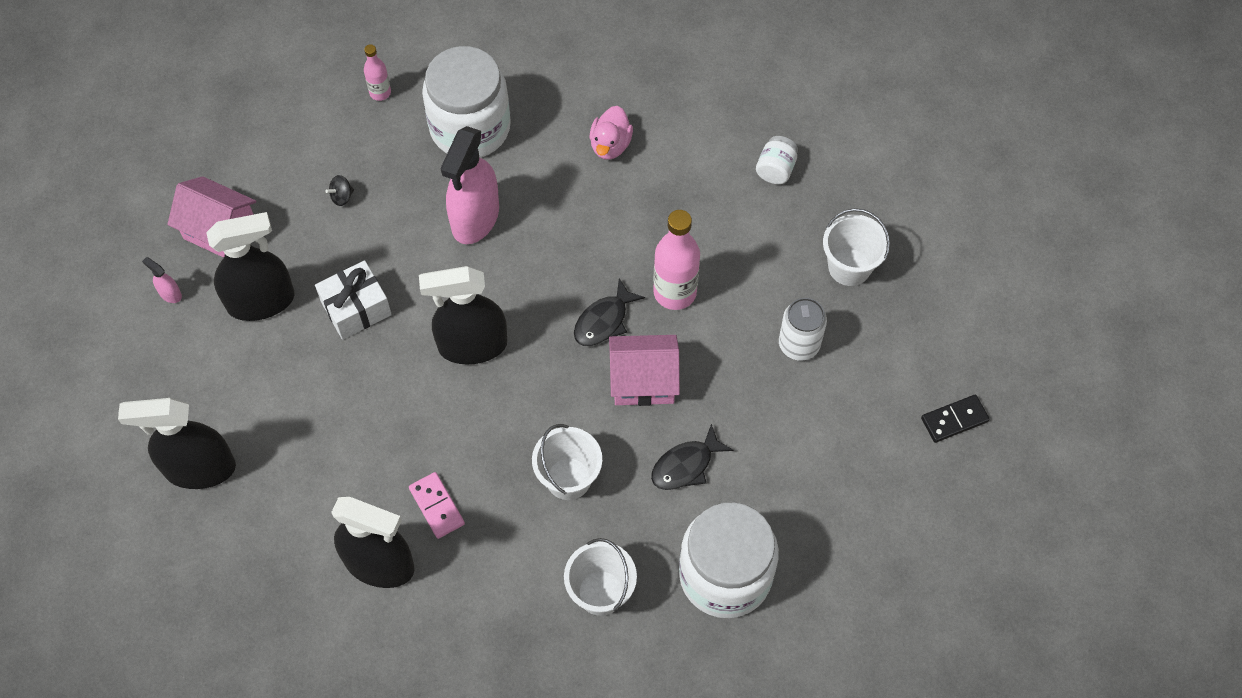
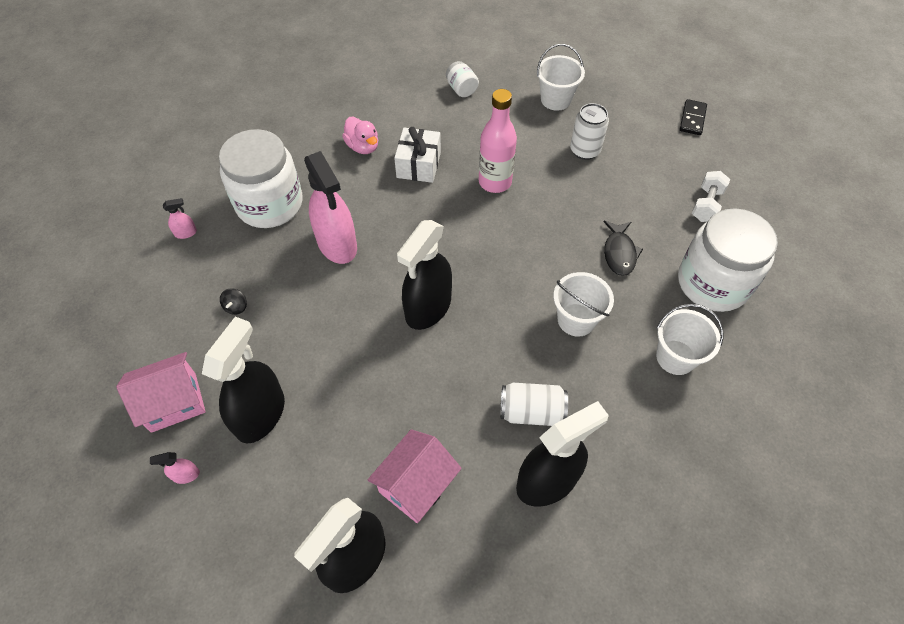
camera: 50 degrees left, 5 degrees down
white gift [315,260,392,340] -> white gift moved to [394,127,441,183]
pink bottle [364,44,391,101] -> pink spray bottle [163,198,197,239]
pink domino [409,472,465,539] -> white can [500,383,568,426]
black fish [574,278,645,346] -> none
pink house [609,335,680,406] -> pink house moved to [368,429,462,523]
none -> white dumbbell [692,171,730,222]

